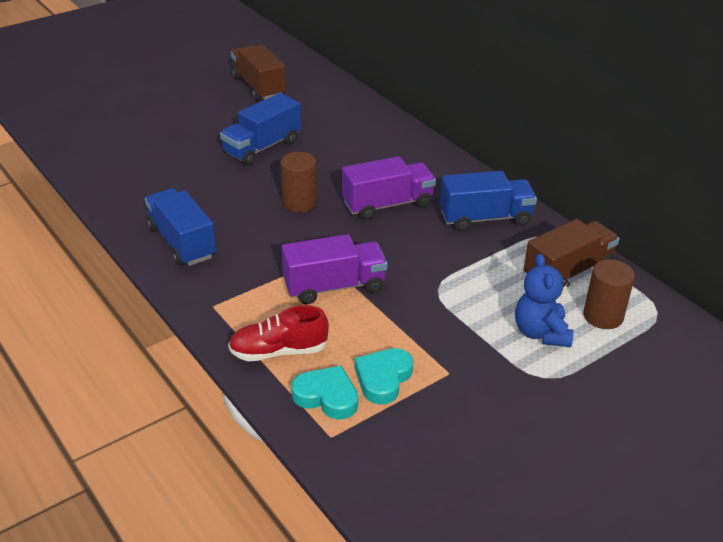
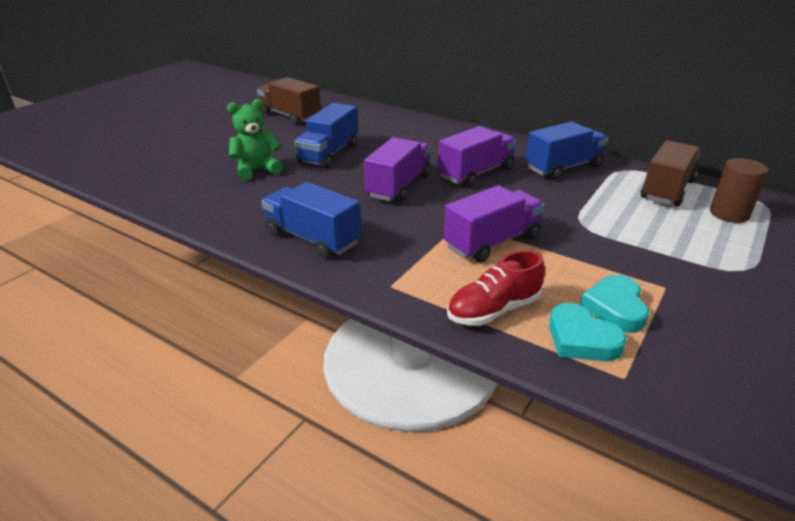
camera: 20 degrees left, 5 degrees down
brown cylinder [281,152,317,212] -> purple truck [364,137,431,202]
turquoise heart [291,365,358,420] -> turquoise heart turned 135 degrees counterclockwise [549,303,626,361]
blue teddy bear [515,253,573,347] -> none
none -> green teddy bear [227,99,283,181]

